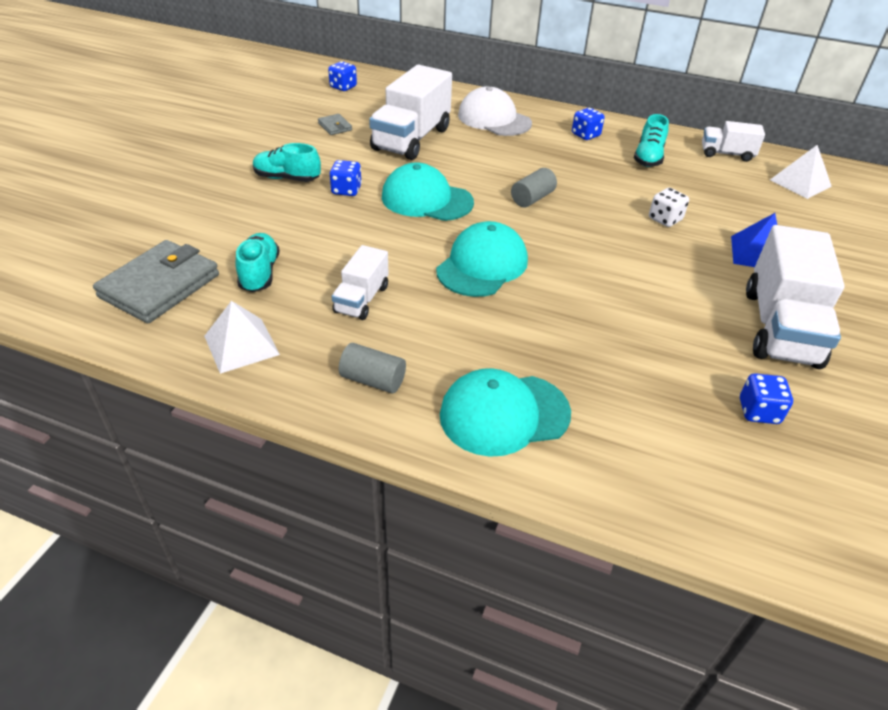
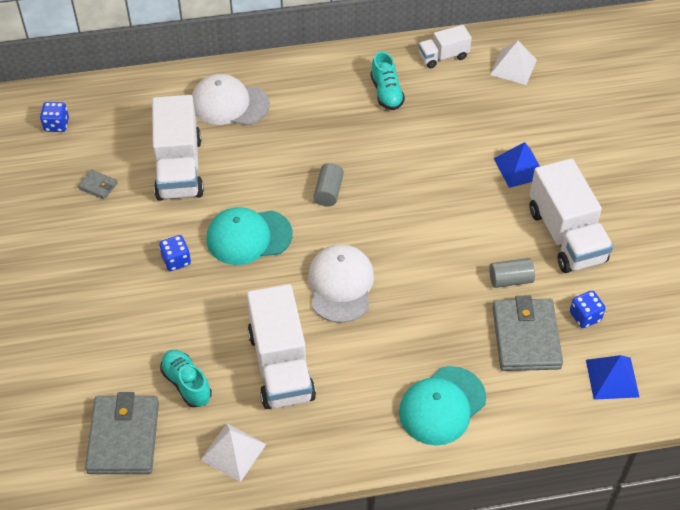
camera: 30 degrees left, 10 degrees up
turquoise shoe [253,143,321,182] -> none
white truck [332,245,389,320] -> white truck [247,284,316,409], size x1.86
grey cylinder [339,343,406,393] -> grey cylinder moved to [489,258,535,288]
turquoise cap [436,221,528,297] -> white cap [308,244,374,323]
blue dice [572,108,605,140] -> none
white dice [649,188,689,227] -> none
none -> grey wallet [492,295,563,371]
none -> blue pyramid [586,355,639,400]

